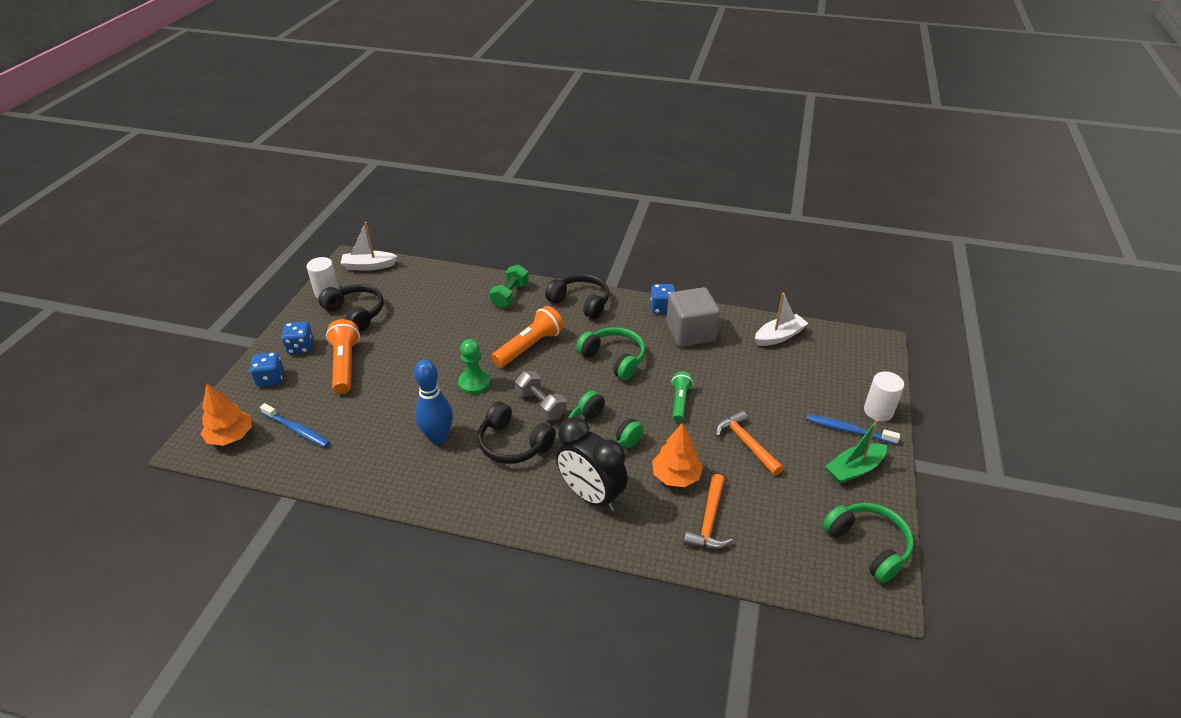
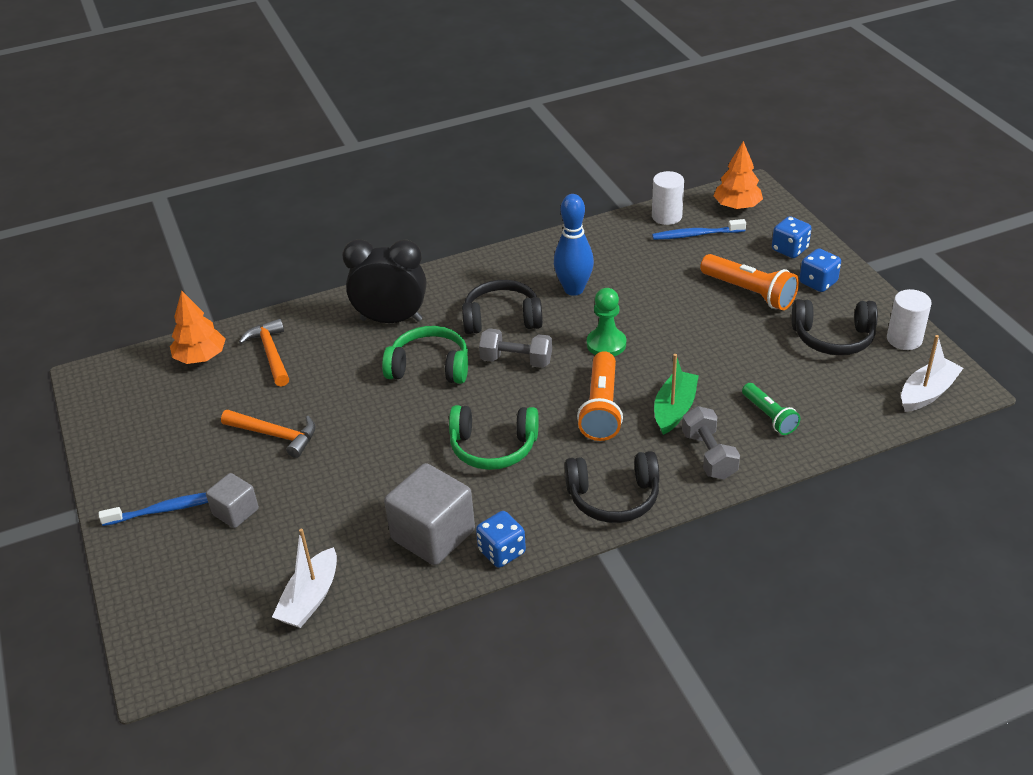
camera: 145 degrees right, 0 degrees up
green dumbbell [490,264,529,308] -> grey dumbbell [682,406,740,479]
orange tree [652,423,703,487] -> orange tree moved to [170,290,225,364]
green flashlight [672,371,693,422] -> green flashlight moved to [742,383,800,435]
green headphones [822,503,914,583] -> none
green boat [825,419,887,484] -> green boat moved to [654,354,699,435]
white cylinder [864,371,904,421] -> white cylinder moved to [652,171,684,225]
none -> grey cube [206,473,259,528]

